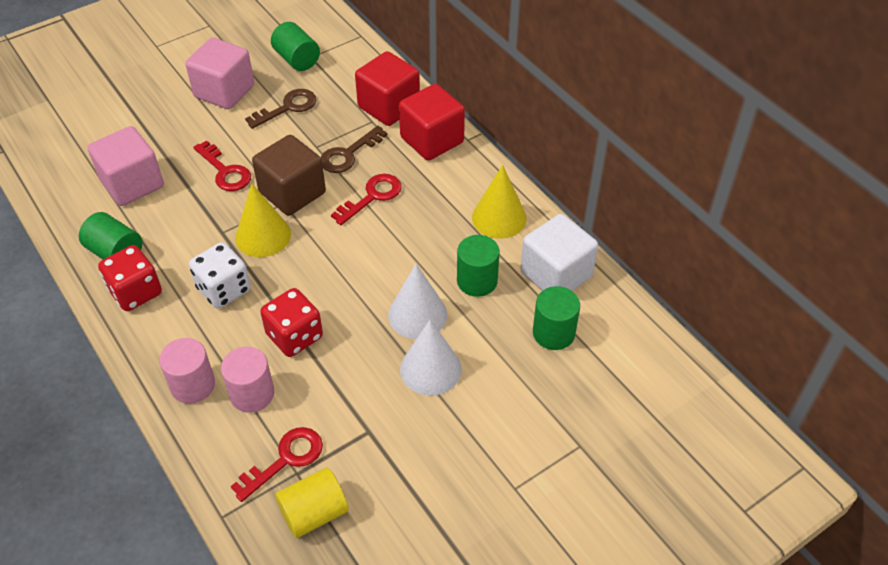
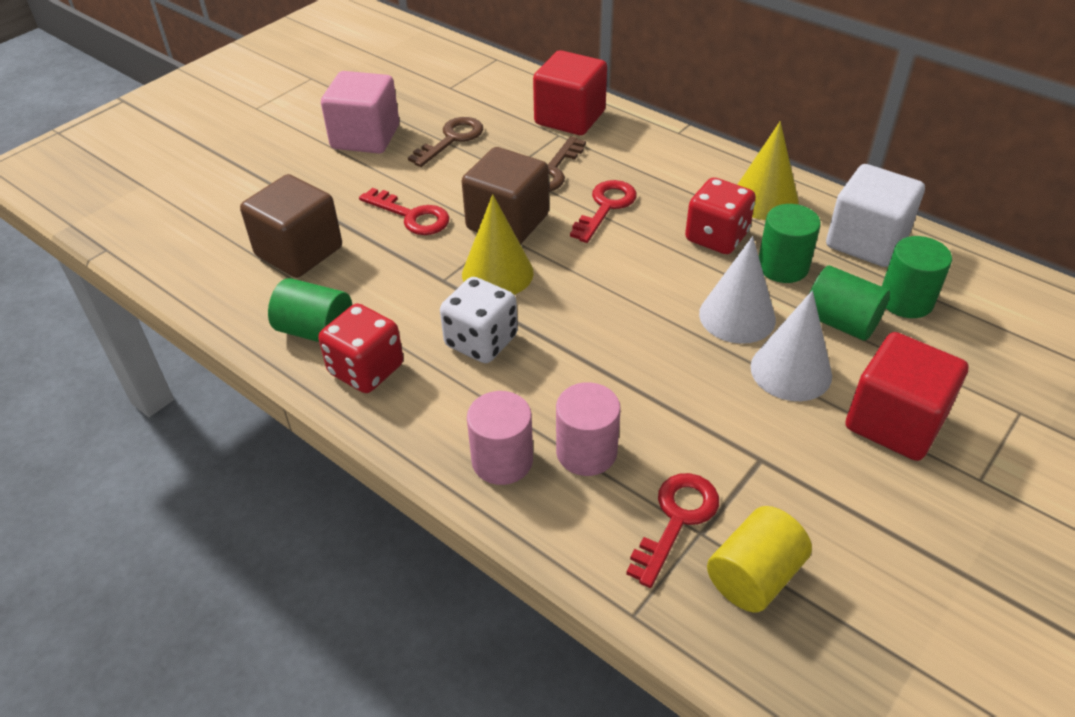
camera: 15 degrees left, 5 degrees down
pink cube [88,126,164,206] -> brown cube [240,174,342,278]
red dice [260,288,323,357] -> red dice moved to [685,178,756,254]
green cylinder [271,22,320,71] -> green cylinder moved to [810,266,890,340]
red cube [399,84,465,161] -> red cube moved to [845,332,969,461]

